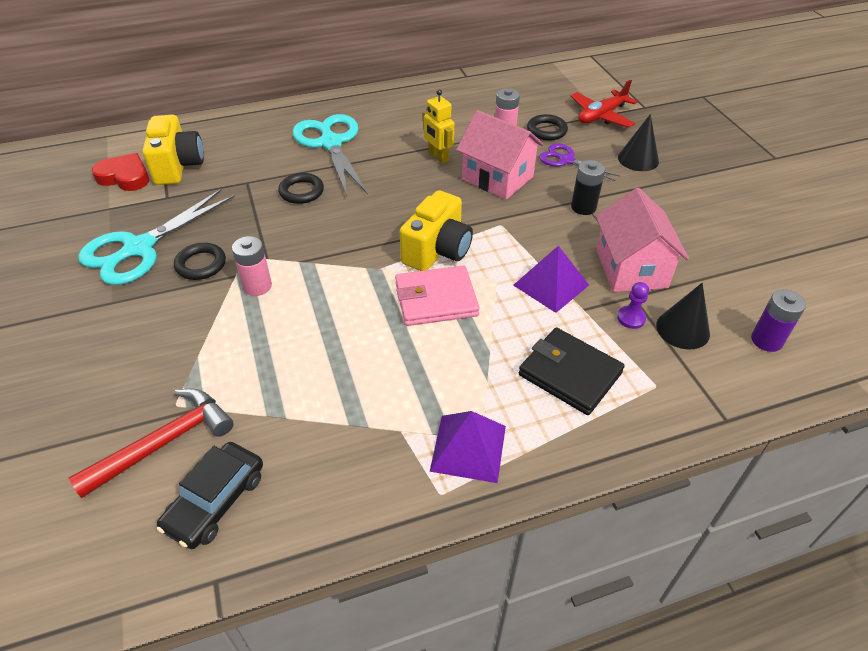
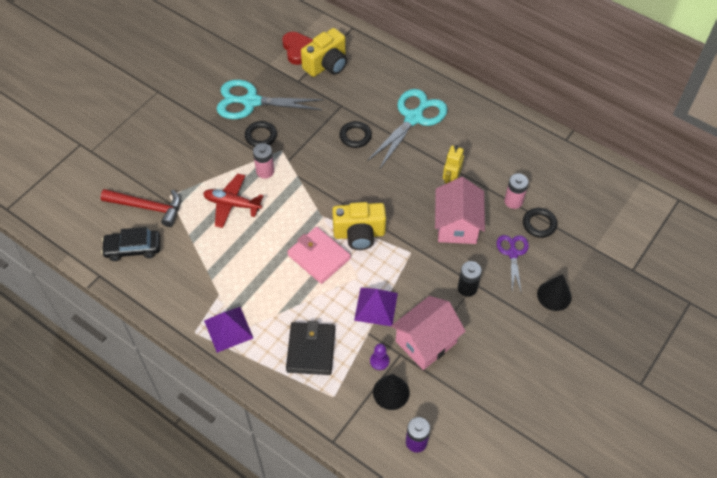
camera: 55 degrees right, 10 degrees up
red plane [571,80,638,128] -> red plane moved to [203,174,263,228]

